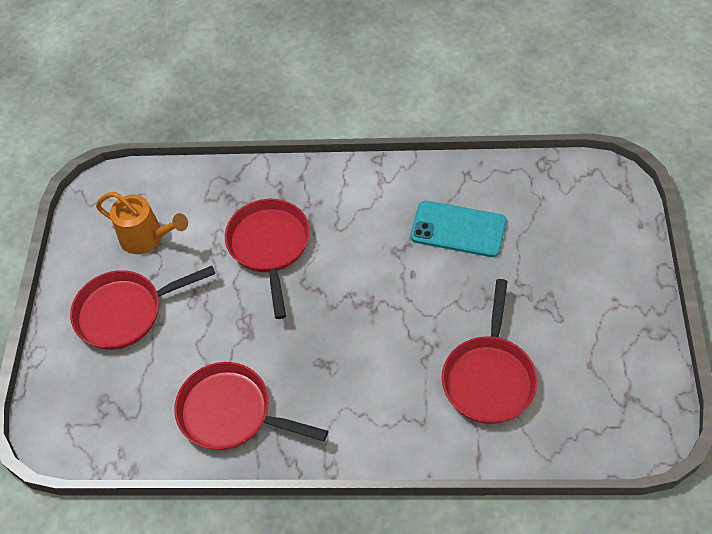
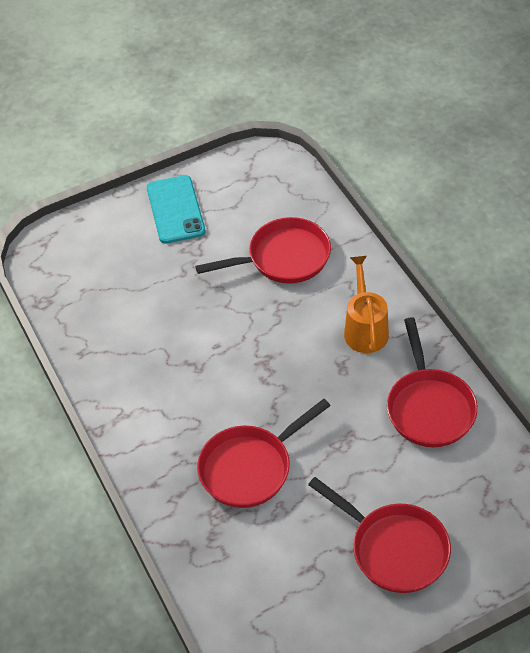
camera: 120 degrees left, 5 degrees down
orange watering can [96,192,188,254] -> orange watering can moved to [344,256,389,353]
turquoise phone [410,201,507,257] -> turquoise phone moved to [147,175,205,244]

